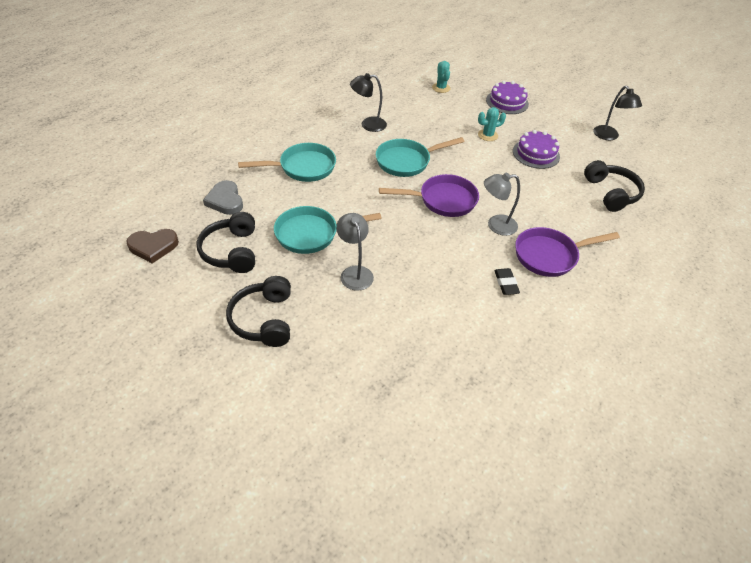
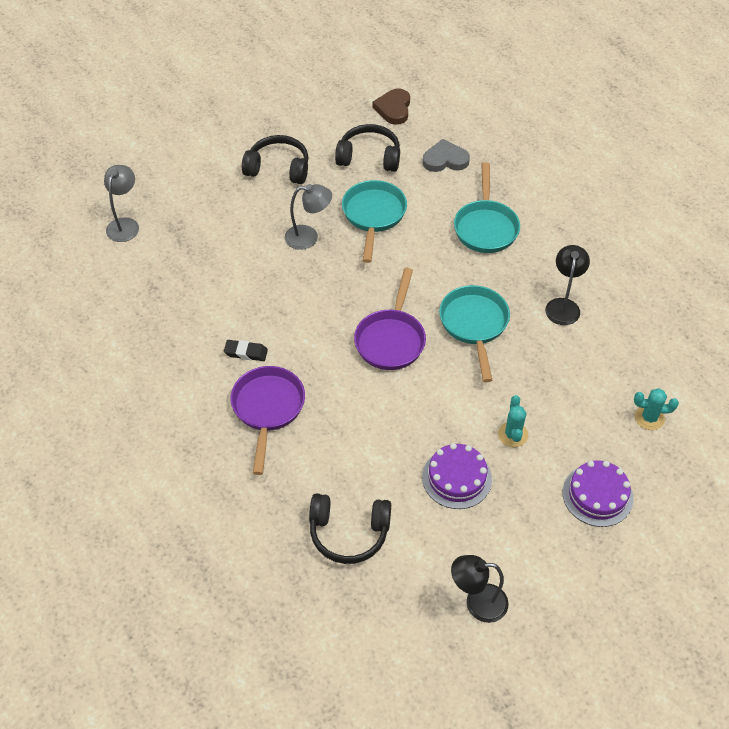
camera: 110 degrees right, 5 degrees up
grey lamp [484,173,520,236] -> grey lamp moved to [104,165,139,242]

